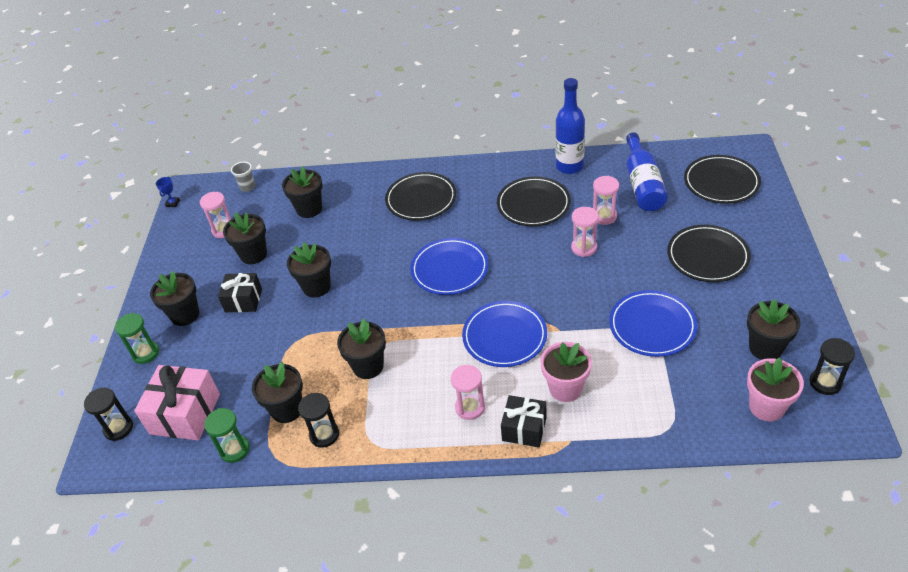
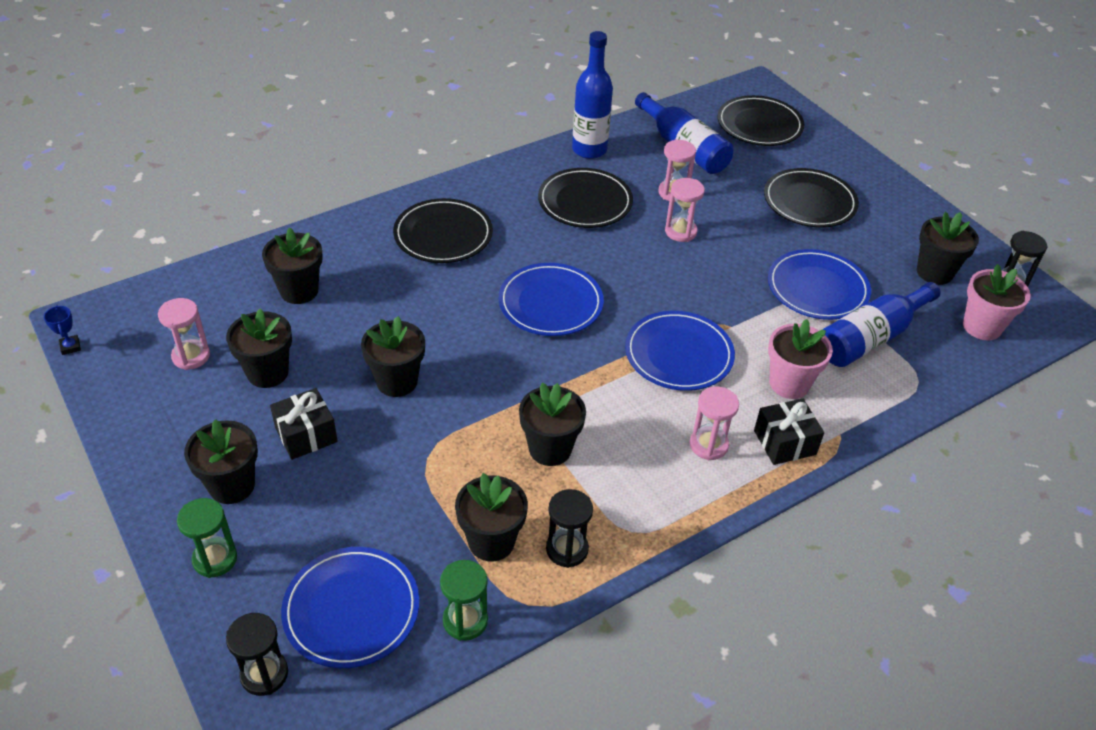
camera: 40 degrees left, 0 degrees up
pink gift [134,365,220,440] -> blue plate [281,547,419,668]
grey cup [231,162,255,192] -> none
none -> blue bottle [822,282,941,367]

